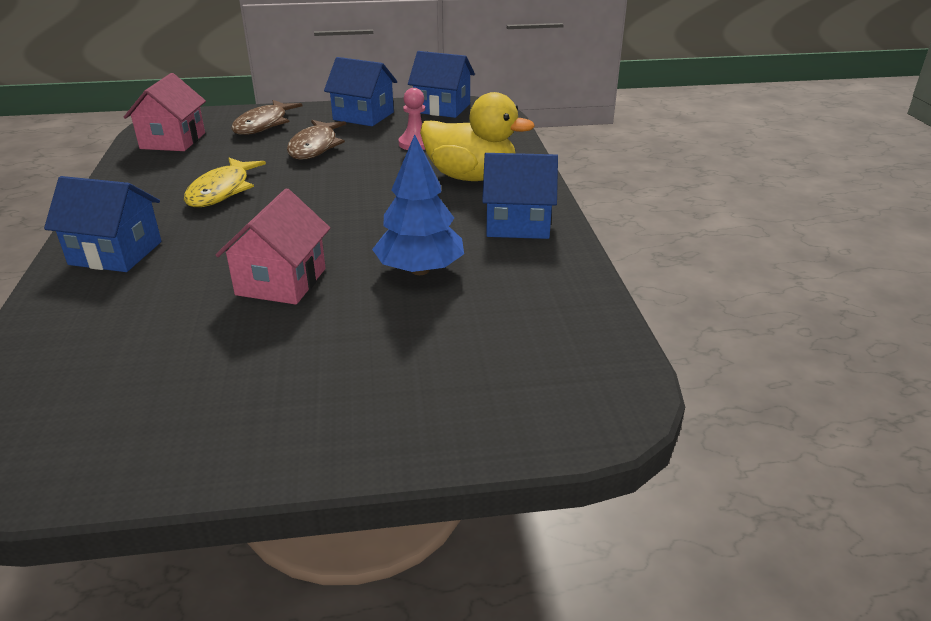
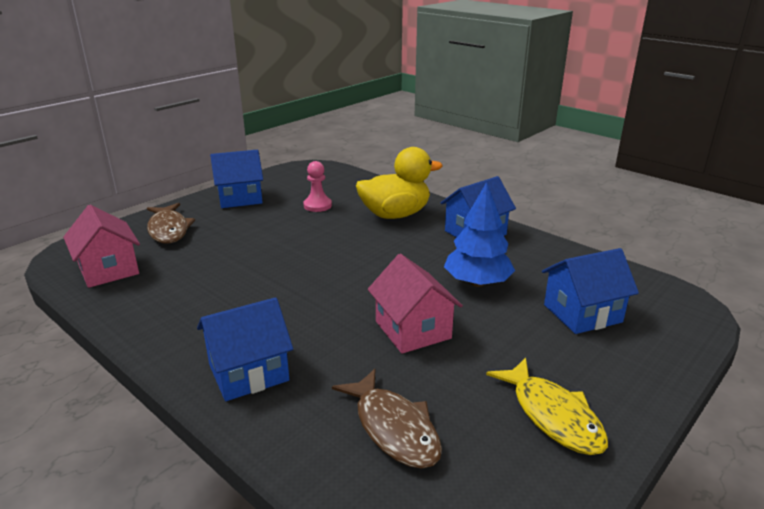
camera: 40 degrees left, 5 degrees down
yellow fish [184,158,266,207] -> yellow fish moved to [486,358,608,455]
brown fish [287,120,346,160] -> brown fish moved to [332,369,442,469]
blue house [408,51,475,118] -> blue house moved to [542,248,639,334]

